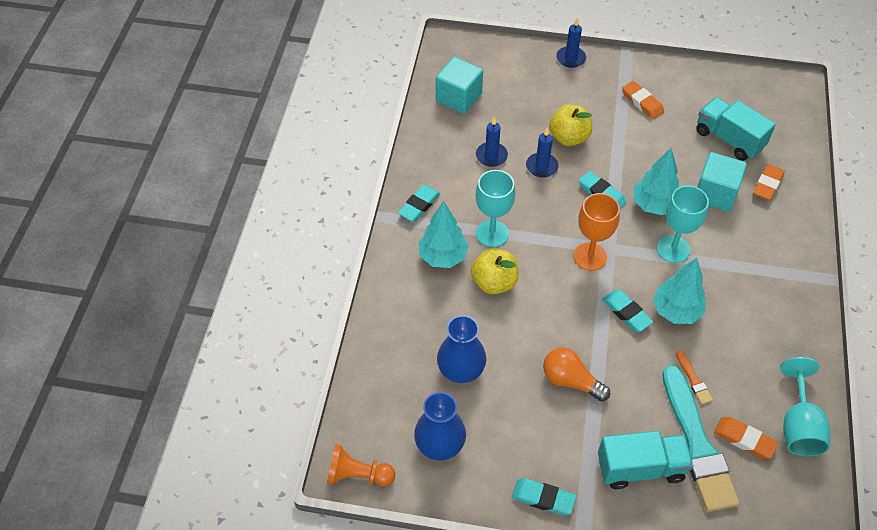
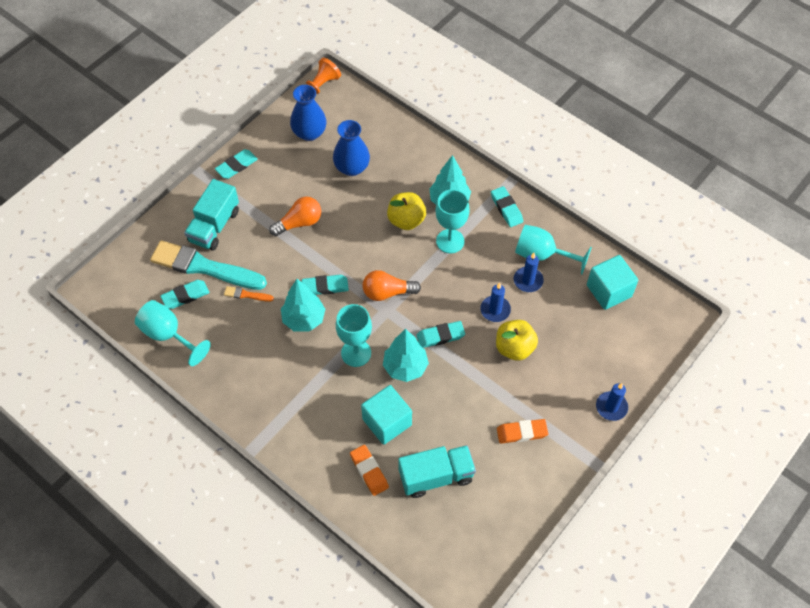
camera: 120 degrees right, 5 degrees up
orange goblet [574,193,620,271] -> orange light bulb [363,270,421,301]
orange eraser [714,417,778,459] -> turquoise eraser [160,280,209,309]
none -> turquoise goblet [515,225,592,275]

